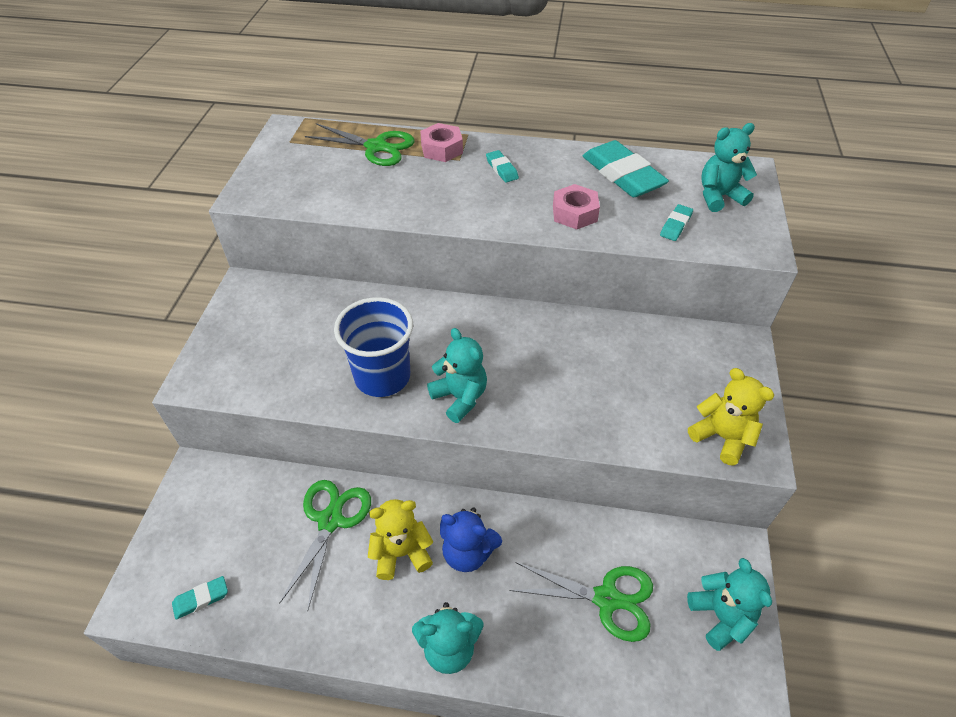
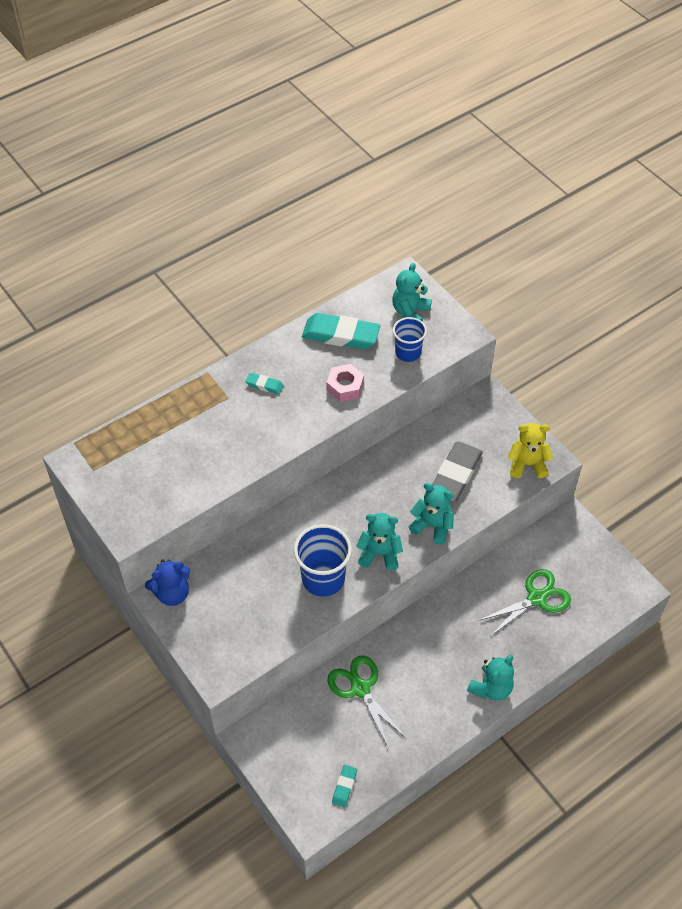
camera: 45 degrees left, 5 degrees up
green scissors [305,123,415,166] -> none
yellow teddy bear [368,499,433,580] -> none
pink nut [420,123,463,162] -> none
blue teddy bear [440,508,502,572] -> blue teddy bear moved to [145,560,190,606]
turquoise eraser [660,204,693,241] -> blue cup [393,317,427,362]
turquoise teddy bear [687,558,772,651] -> turquoise teddy bear moved to [409,483,454,544]
none -> grey eraser [432,442,483,502]

